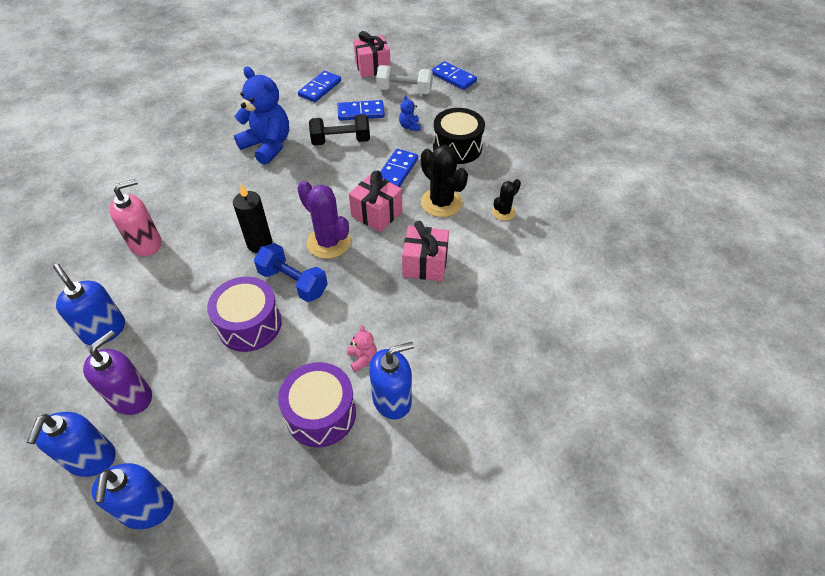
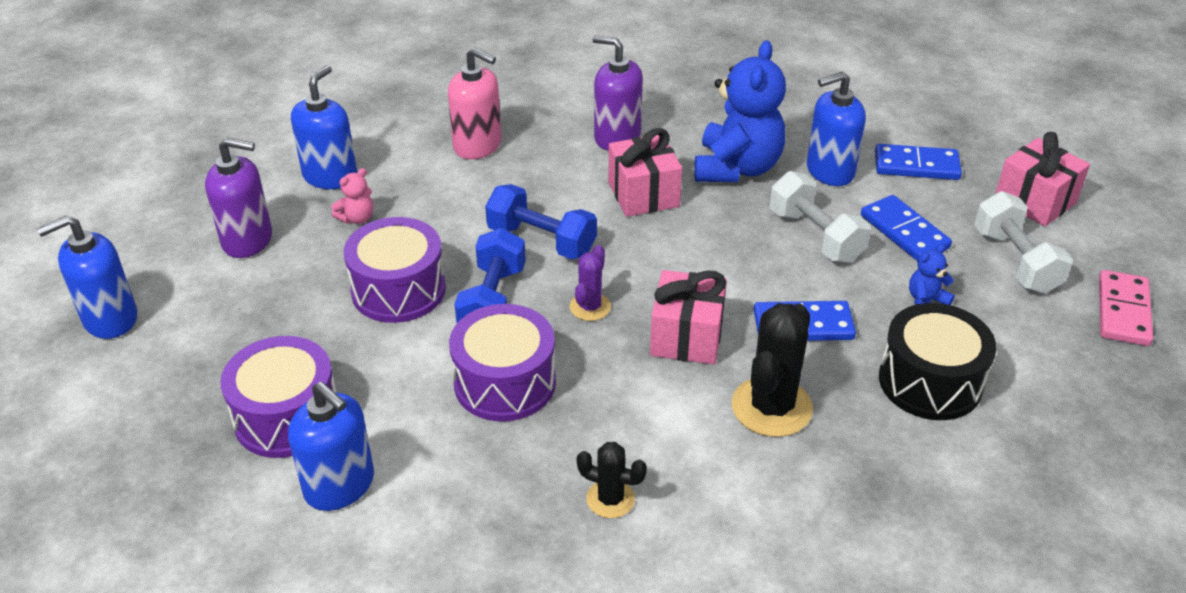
camera: 65 degrees right, 10 degrees down
blue soap dispenser [26,412,116,477] -> blue soap dispenser moved to [807,71,866,186]
black candle [233,184,272,253] -> blue dumbbell [485,184,597,259]
purple cactus [297,180,351,259] -> purple cactus [570,245,611,321], size x0.56
black dumbbell [309,114,370,146] -> white dumbbell [770,171,871,263]
pink teddy bear [347,325,377,372] -> pink teddy bear moved to [332,168,373,224]
pink gift [402,221,449,281] -> pink gift moved to [608,128,682,217]
blue domino [431,61,477,90] -> pink domino [1099,270,1153,346]
black cactus [492,179,521,221] -> black cactus moved to [577,442,647,518]
none -> purple drum [449,304,556,422]
none -> purple soap dispenser [593,35,643,150]

